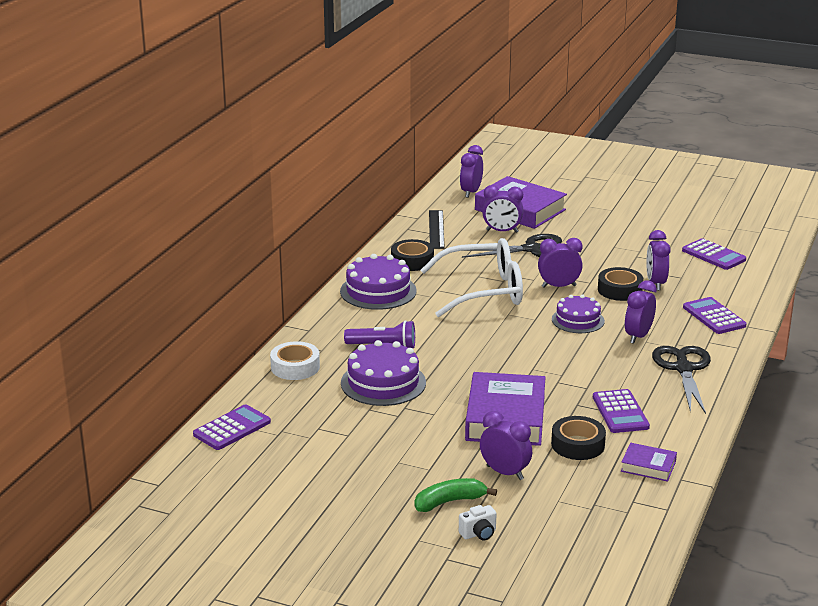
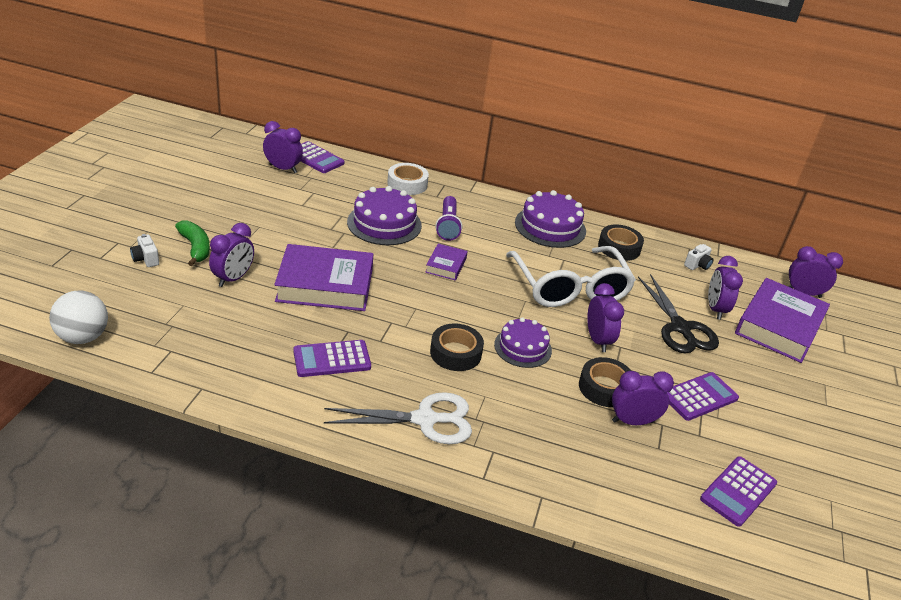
camera: 80 degrees right, 10 degrees up
black ruler [429,210,445,249] -> white camera [684,244,713,270]
black tape [551,416,606,460] -> black tape moved to [430,323,484,371]
purple book [621,443,677,482] -> purple book moved to [425,244,467,281]
purple clock [625,280,657,344] -> purple clock moved to [263,121,303,173]
black scissors [652,346,711,414] -> white scissors [324,392,472,444]
purple calculator [683,297,747,334] -> purple calculator moved to [667,372,739,421]
none -> white ball [49,290,108,344]

